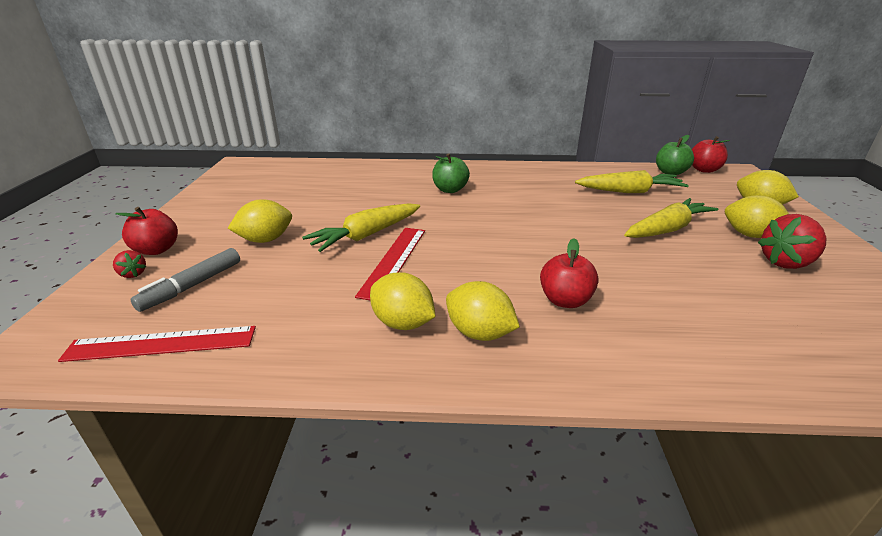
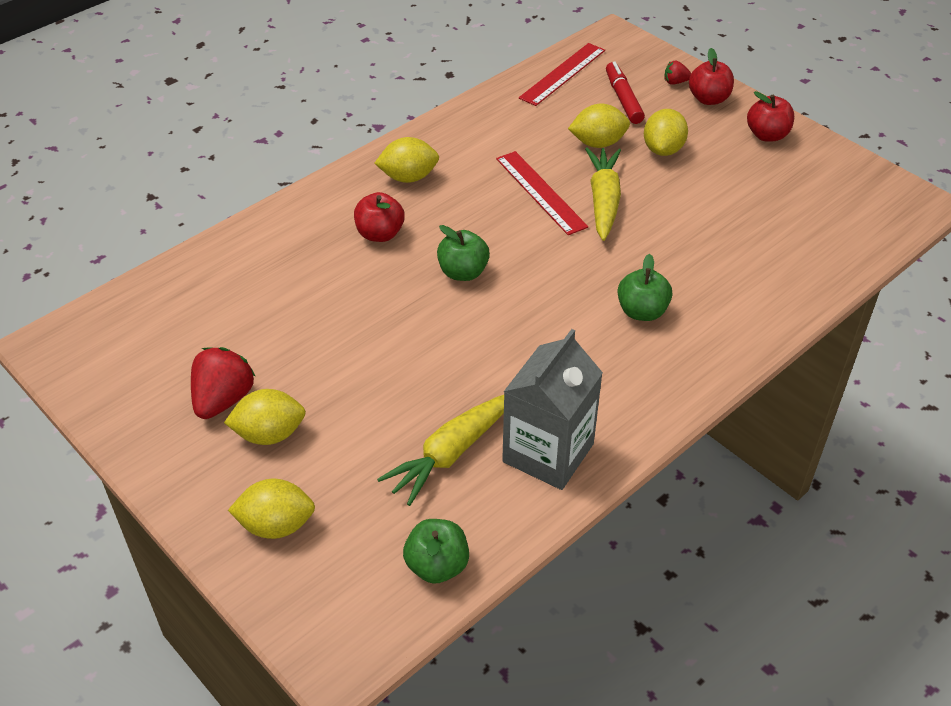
camera: 135 degrees right, 15 degrees up
grey marker [131,248,240,312] -> red marker [606,62,645,124]
yellow lemon [370,272,436,330] -> yellow lemon moved to [568,104,630,148]
yellow carrot [624,198,718,238] -> none
red apple [692,136,730,173] -> red apple moved to [747,91,794,142]
none -> green apple [437,225,490,281]
none -> grey carton [502,329,603,490]

